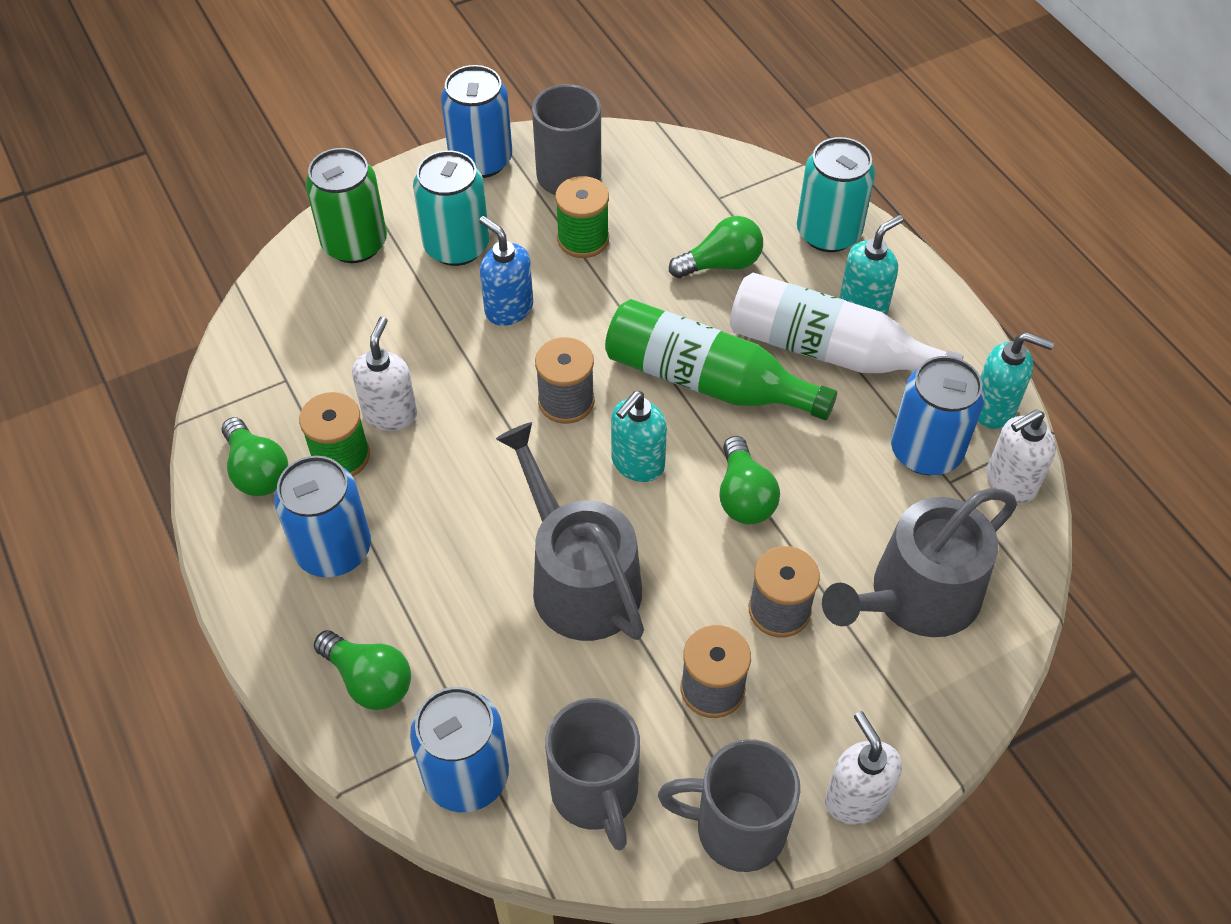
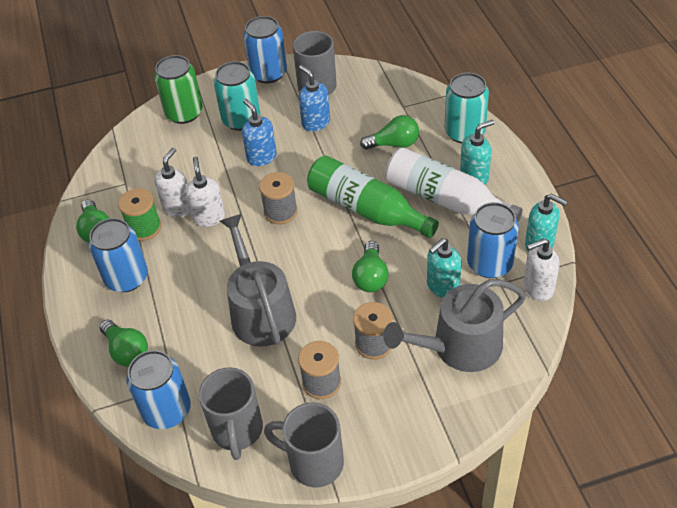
camera: 15 degrees right, 5 degrees down
green spool [555,176,609,258] -> blue soap dispenser [299,65,330,132]
turquoise soap dispenser [611,391,667,482] -> turquoise soap dispenser moved to [427,238,462,298]
white soap dispenser [825,711,902,825] -> white soap dispenser moved to [185,156,225,227]

